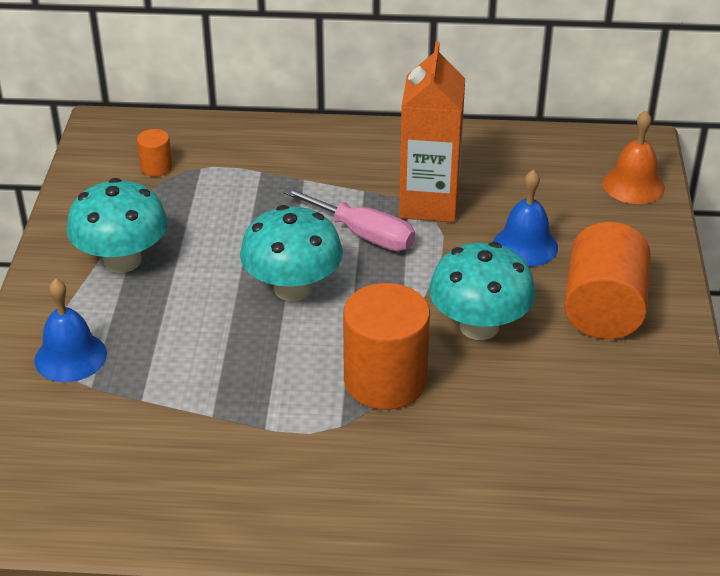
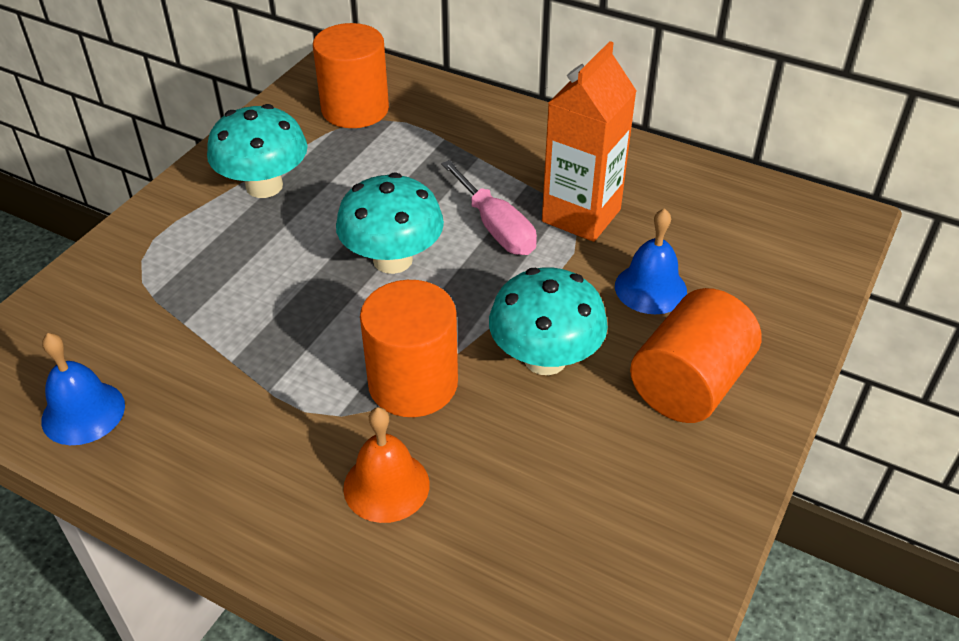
camera: 25 degrees right, 5 degrees up
blue bell [34,278,107,382] -> blue bell moved to [41,333,125,445]
orange cylinder [137,129,172,177] -> orange cylinder [313,23,389,128], size x2.18
orange bell [602,111,665,204] -> orange bell moved to [343,407,430,523]

